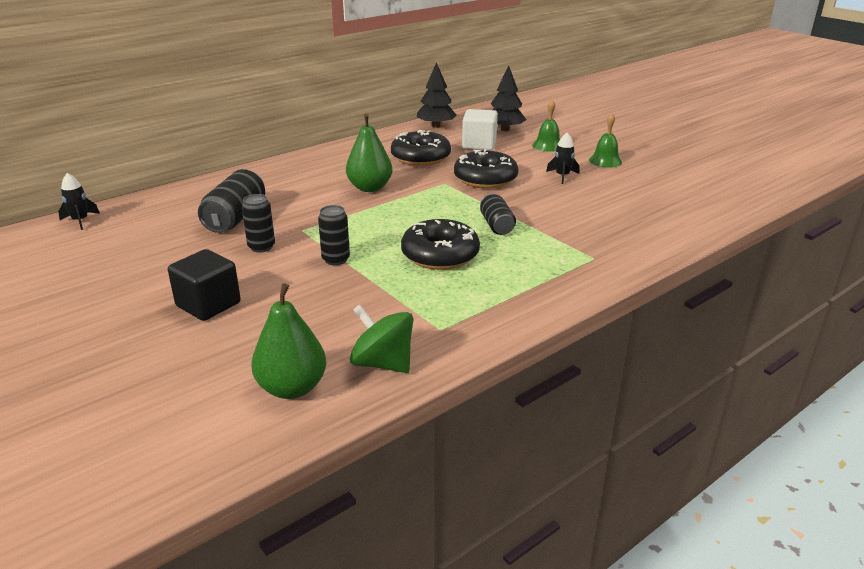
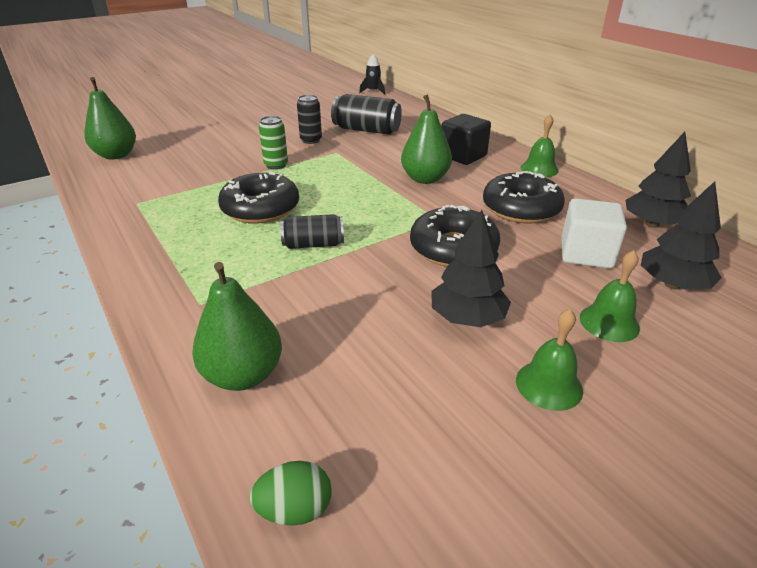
camera: 95 degrees right, 5 degrees up
black cube [168,249,241,321] -> black cube moved to [441,114,491,165]
black can [318,205,350,265] -> green can [259,116,288,170]
green spinning top [350,304,413,373] -> none
black rocket [546,133,579,184] -> black tree [431,210,511,327]
none -> green pear [192,262,282,391]
none -> green egg [250,461,332,526]
none -> green bell [521,114,558,177]

